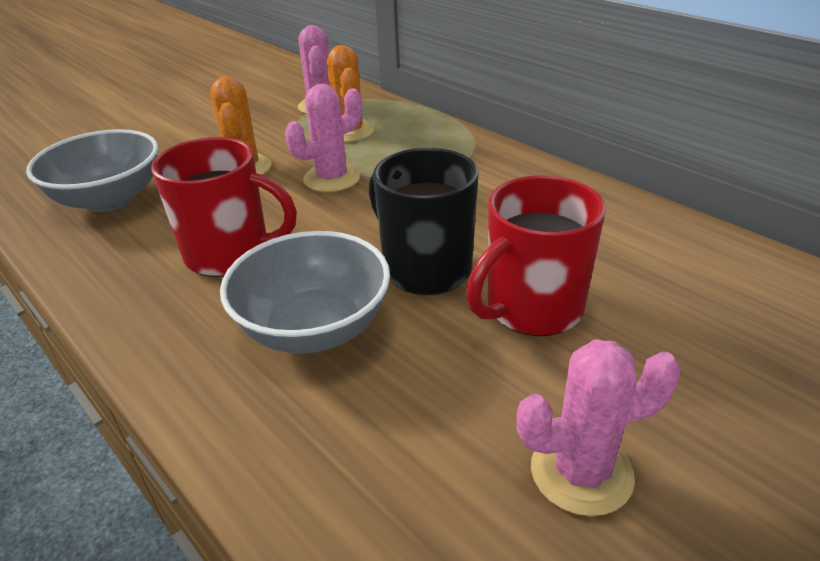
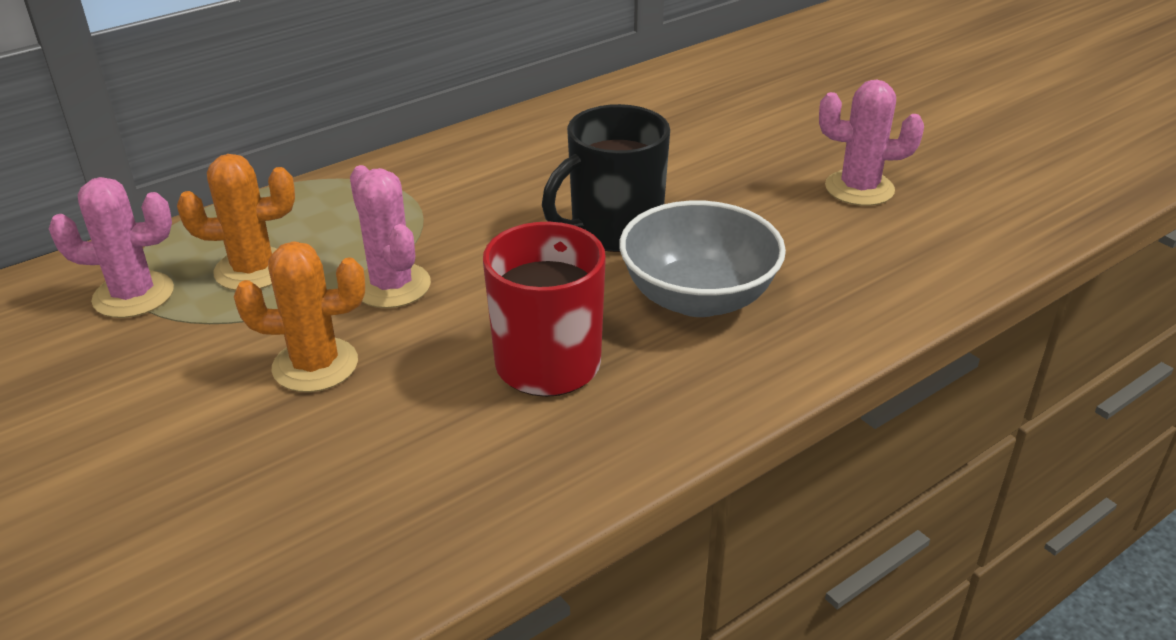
camera: 85 degrees left, 0 degrees up
grey bowl [26,129,158,212] -> none
red mug [466,175,606,336] -> none
pink cactus [517,339,680,516] -> pink cactus turned 75 degrees counterclockwise [819,80,924,206]

